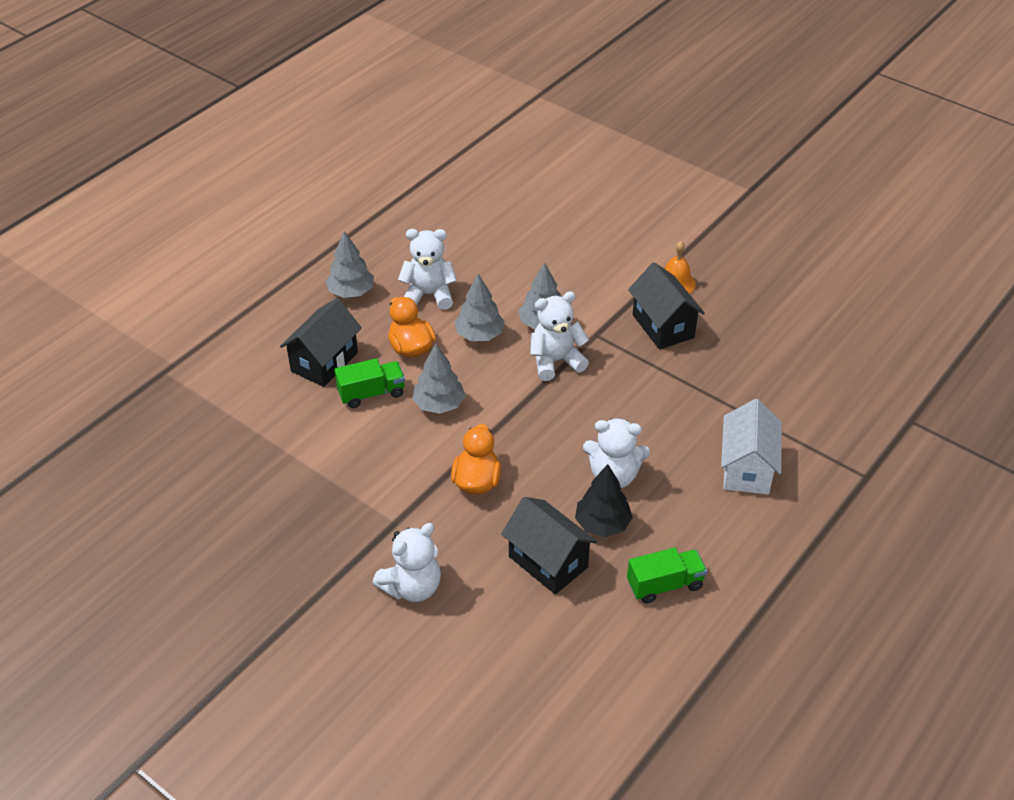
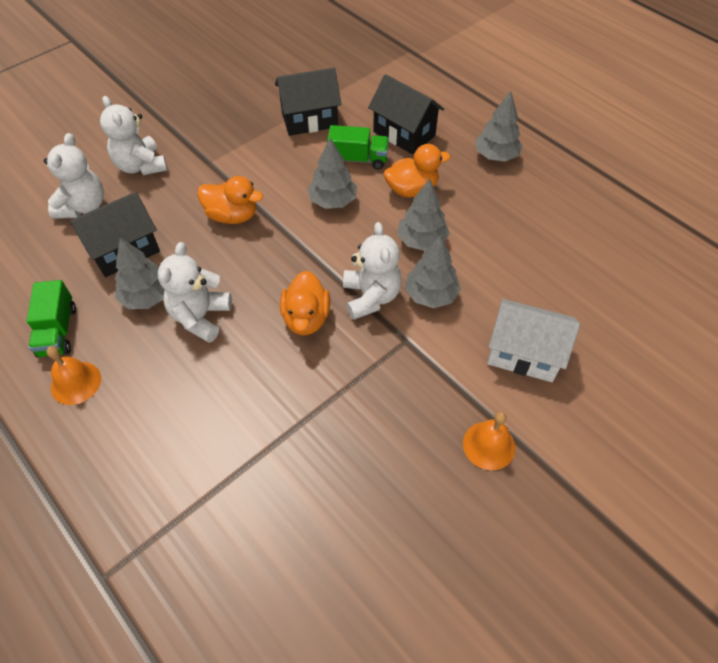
camera: 100 degrees right, 10 degrees up
green truck [335,358,405,408] -> green truck turned 75 degrees counterclockwise [327,125,389,169]
white teddy bear [398,229,457,310] -> white teddy bear moved to [44,133,104,219]
black tree [575,464,633,537] -> grey tree [115,238,165,309]
black house [628,262,705,349] -> black house moved to [275,68,342,136]
white house [721,399,782,495] -> white house moved to [487,299,580,382]
none -> orange bell [46,346,101,405]
none -> orange duck [280,271,330,336]

